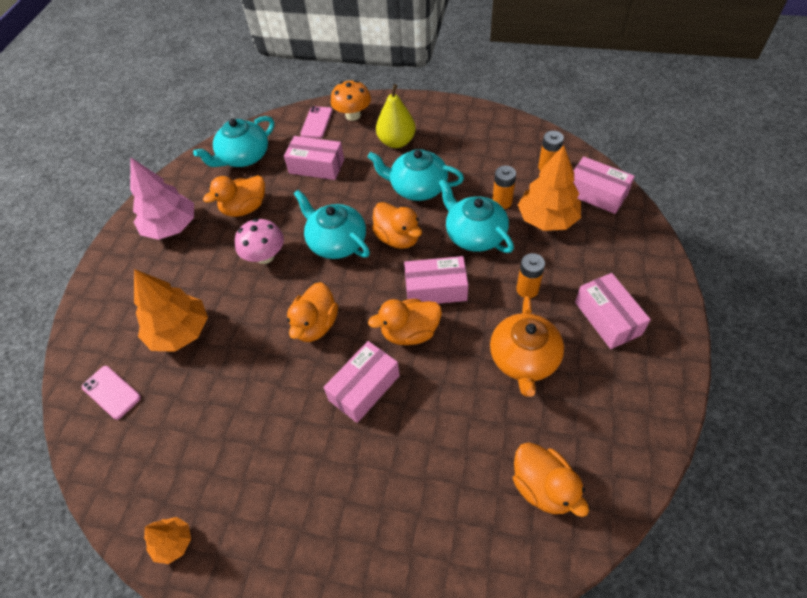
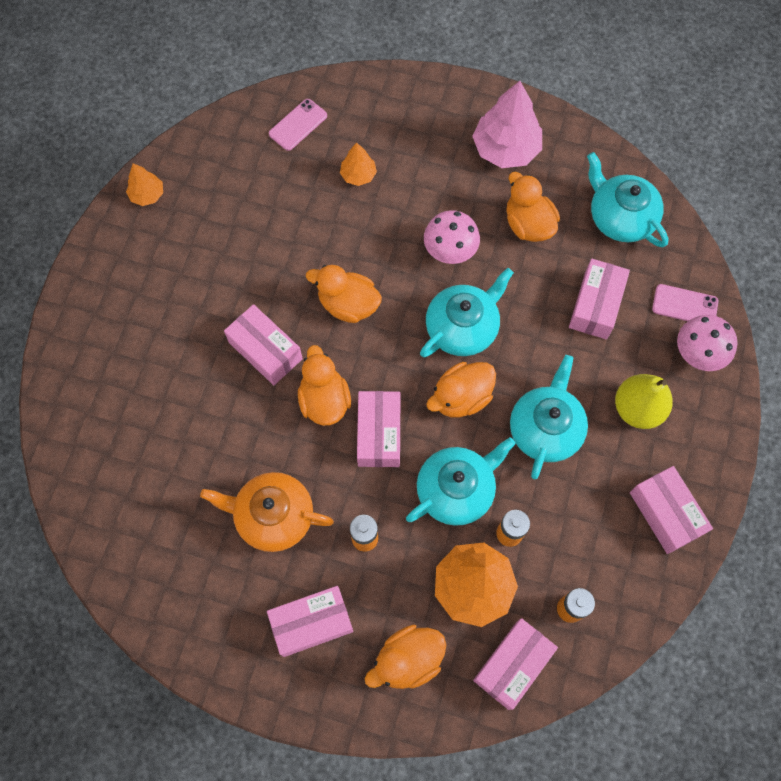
camera: 90 degrees right, 15 degrees up
orange tree [134,269,208,352] -> orange tree [340,143,377,186], size x0.52
orange mushroom [331,80,371,121] -> pink mushroom [677,315,737,371]
orange duck [513,443,589,517] -> orange duck moved to [365,624,446,689]
none -> pink box [630,466,713,554]

